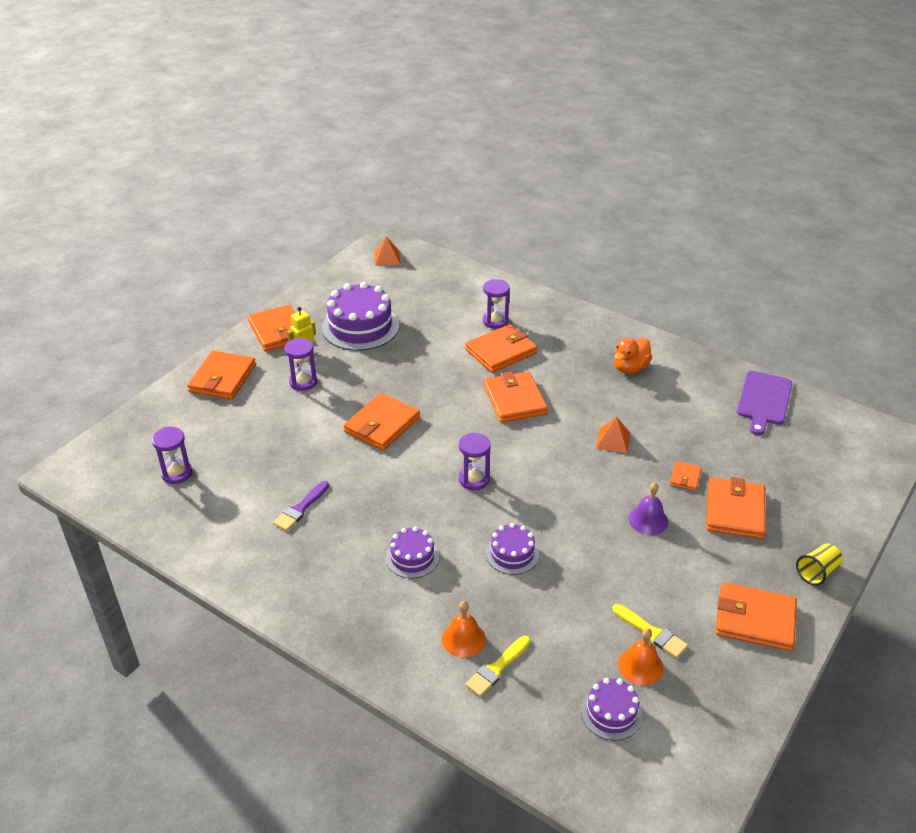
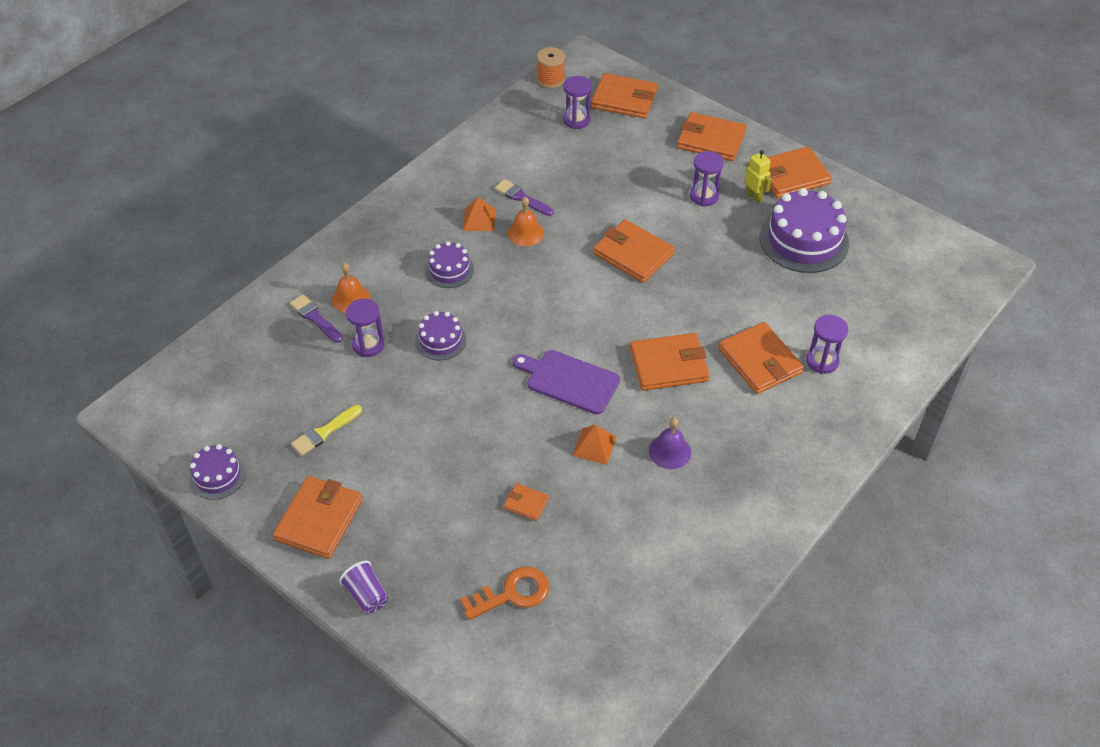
camera: 95 degrees right, 10 degrees up
orange pyramid [375,236,400,266] -> orange pyramid moved to [463,197,495,231]
purple hourglass [459,433,491,490] -> purple hourglass moved to [346,299,385,357]
yellow brush [465,636,531,697] -> purple brush [290,294,343,343]
purple cake [581,678,643,741] -> purple cake moved to [189,444,246,500]
orange duck [614,338,652,374] -> none
orange bell [618,628,664,686] -> orange bell moved to [508,197,544,246]
purple bell [629,482,668,535] -> purple bell moved to [649,417,691,469]
orange wallet [706,477,766,539] -> orange wallet moved to [591,73,658,118]
purple cutting board [737,371,792,435] -> purple cutting board moved to [512,350,620,414]
yellow cup [796,544,843,586] -> purple cup [339,561,388,613]
none -> orange key [460,566,549,620]
none -> orange spool [537,47,565,88]

